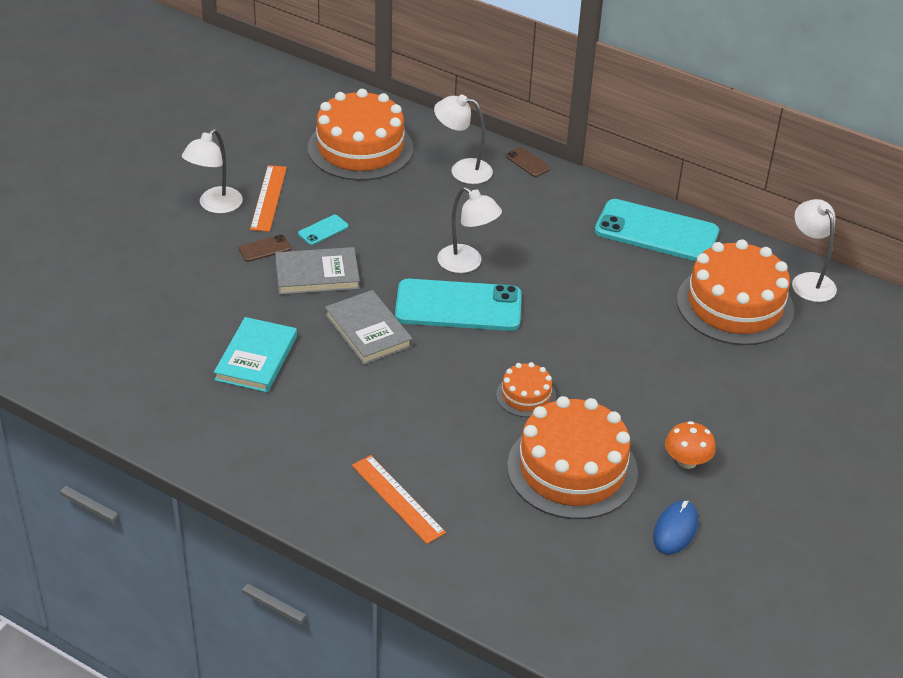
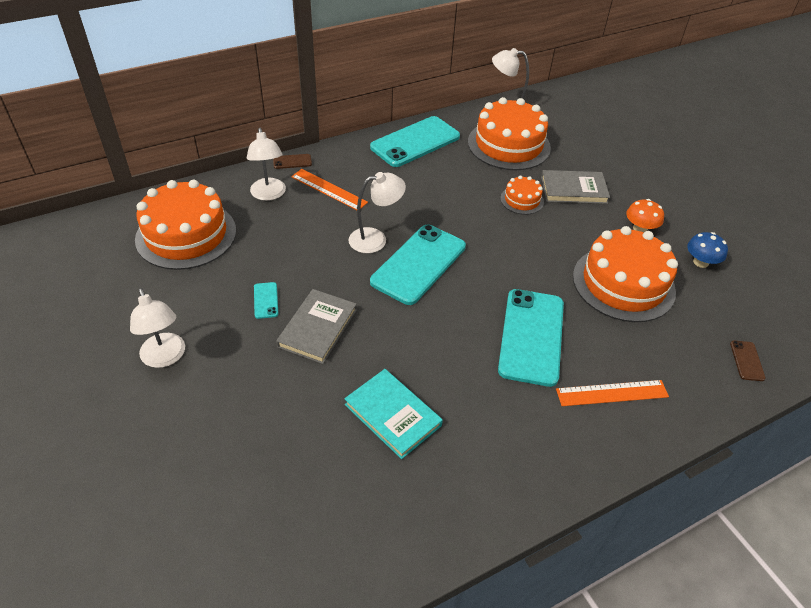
camera: 60 degrees left, 5 degrees up
brown phone [238,235,291,262] -> brown phone moved to [730,340,766,381]
orange ruler [250,165,287,232] -> orange ruler moved to [291,169,368,210]
grey book [325,290,413,365] -> grey book moved to [541,170,610,204]
white lamp [434,95,493,184] -> white lamp turned 60 degrees counterclockwise [247,128,286,201]
orange cake [496,362,556,417] -> orange cake moved to [500,175,544,215]
blue mouse [653,500,698,555] -> blue mushroom [687,232,728,268]
none -> turquoise phone [498,289,564,387]

